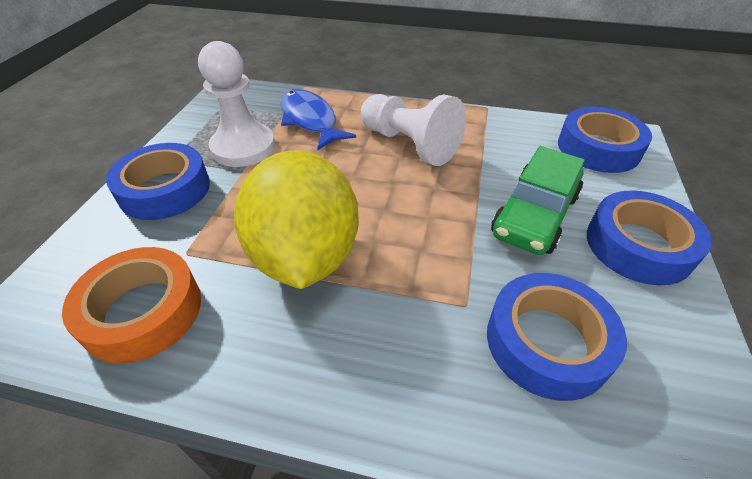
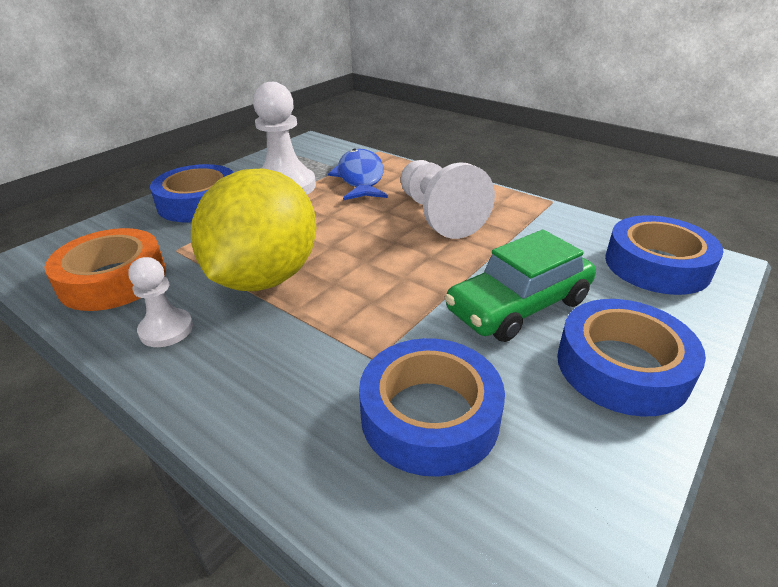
camera: 25 degrees right, 10 degrees down
none -> white pawn [128,257,193,347]

